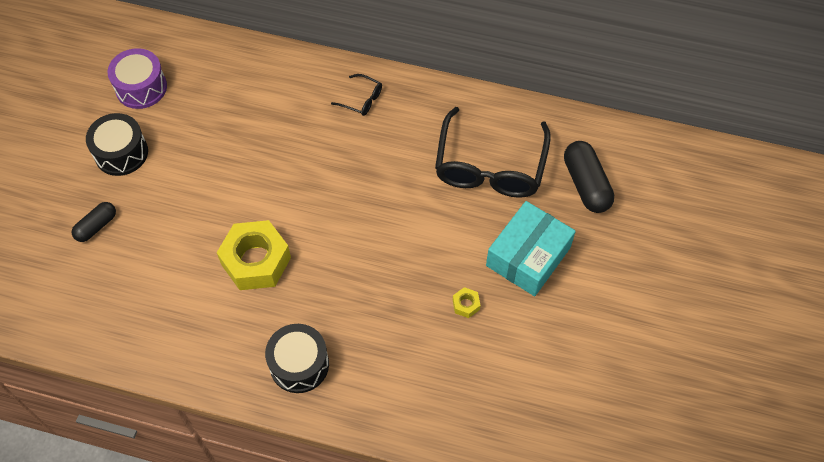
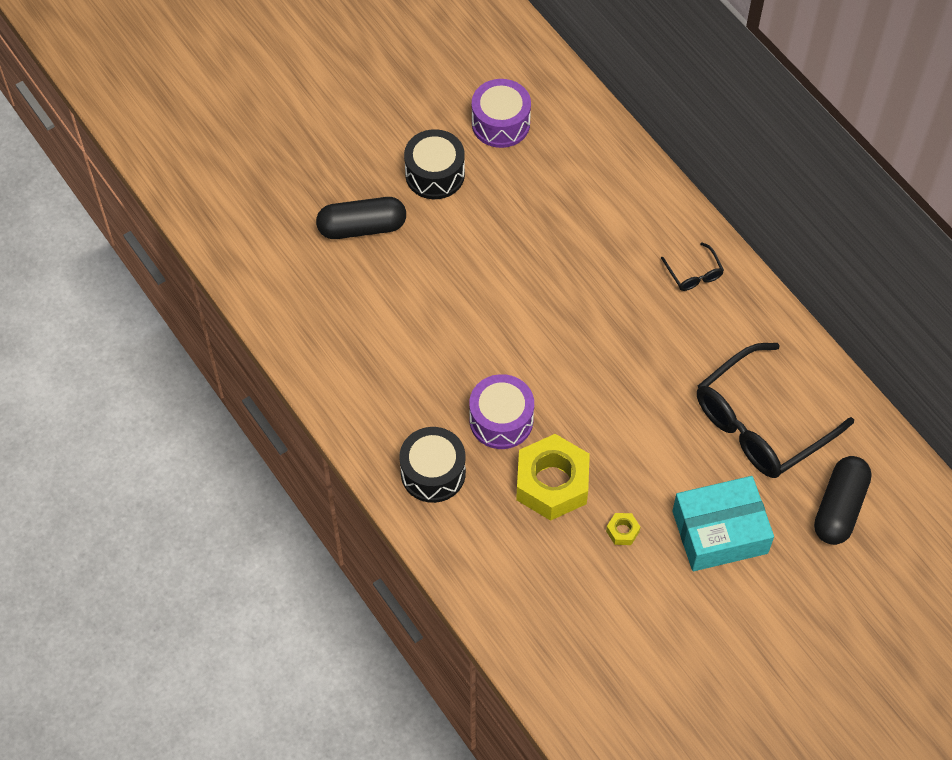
camera: 40 degrees right, 0 degrees up
black capsule [72,202,116,242] -> black capsule [316,197,406,239], size x1.63
yellow nut [217,220,291,290] -> yellow nut moved to [516,434,590,521]
none -> purple drum [469,374,534,449]

